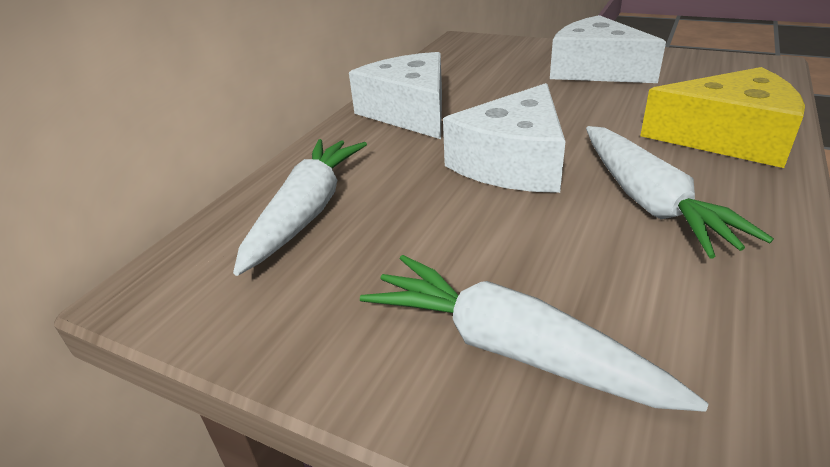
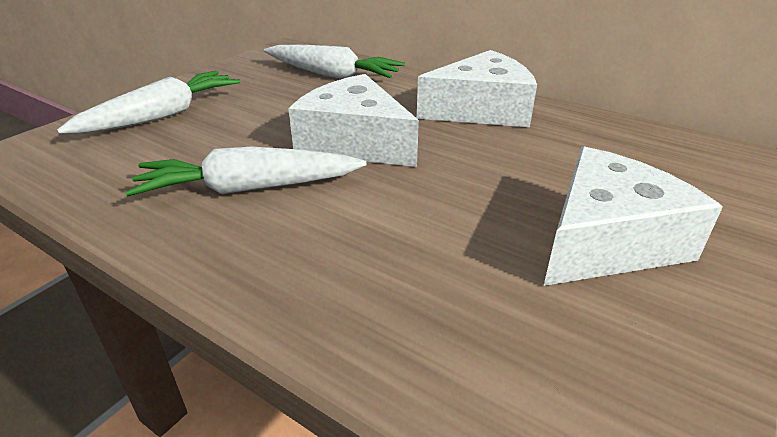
camera: 95 degrees right, 0 degrees up
yellow cheese [640,67,805,168] -> none

